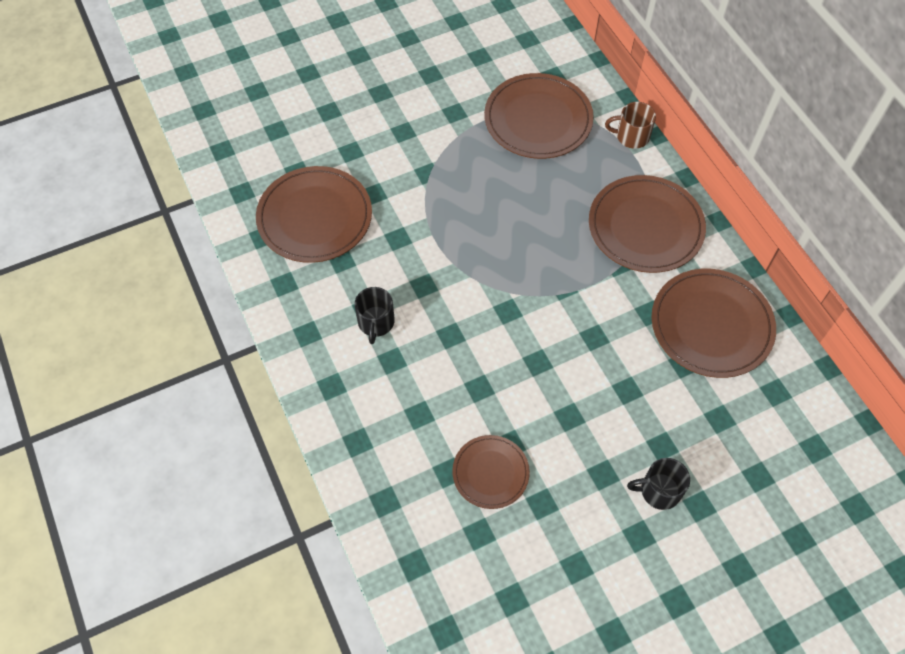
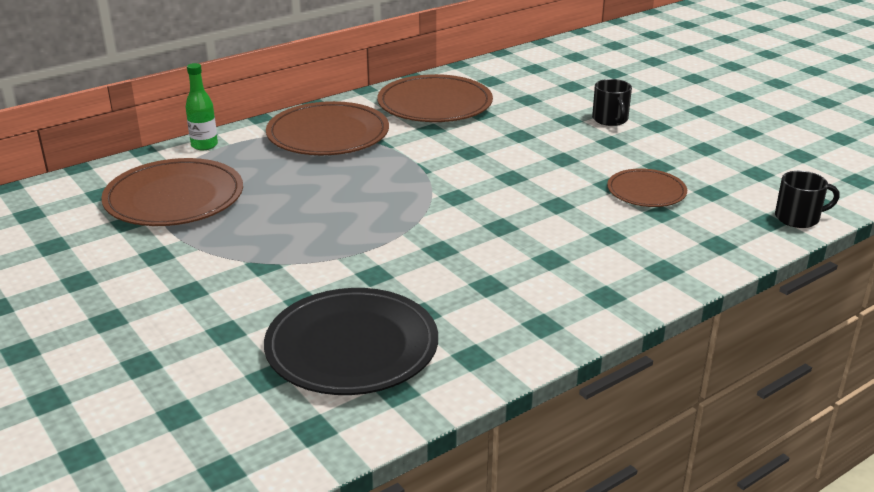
camera: 100 degrees left, 30 degrees down
brown plate [256,166,372,263] -> black plate [264,288,438,395]
black mug [354,287,395,344] -> black mug moved to [775,171,840,228]
brown mug [605,102,656,149] -> green bottle [185,63,218,150]

